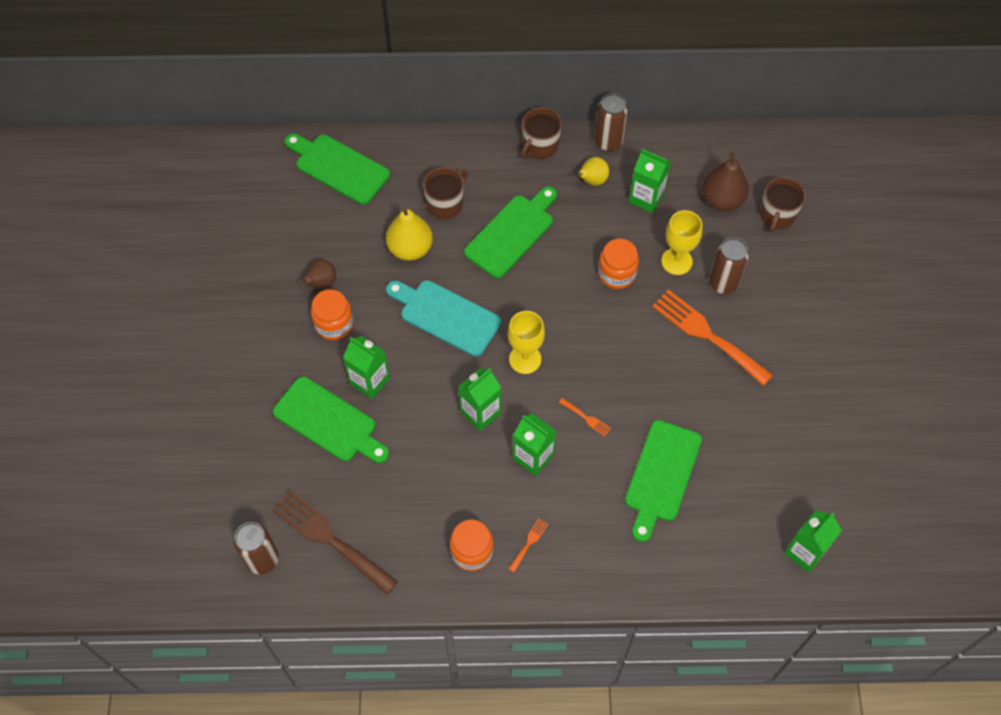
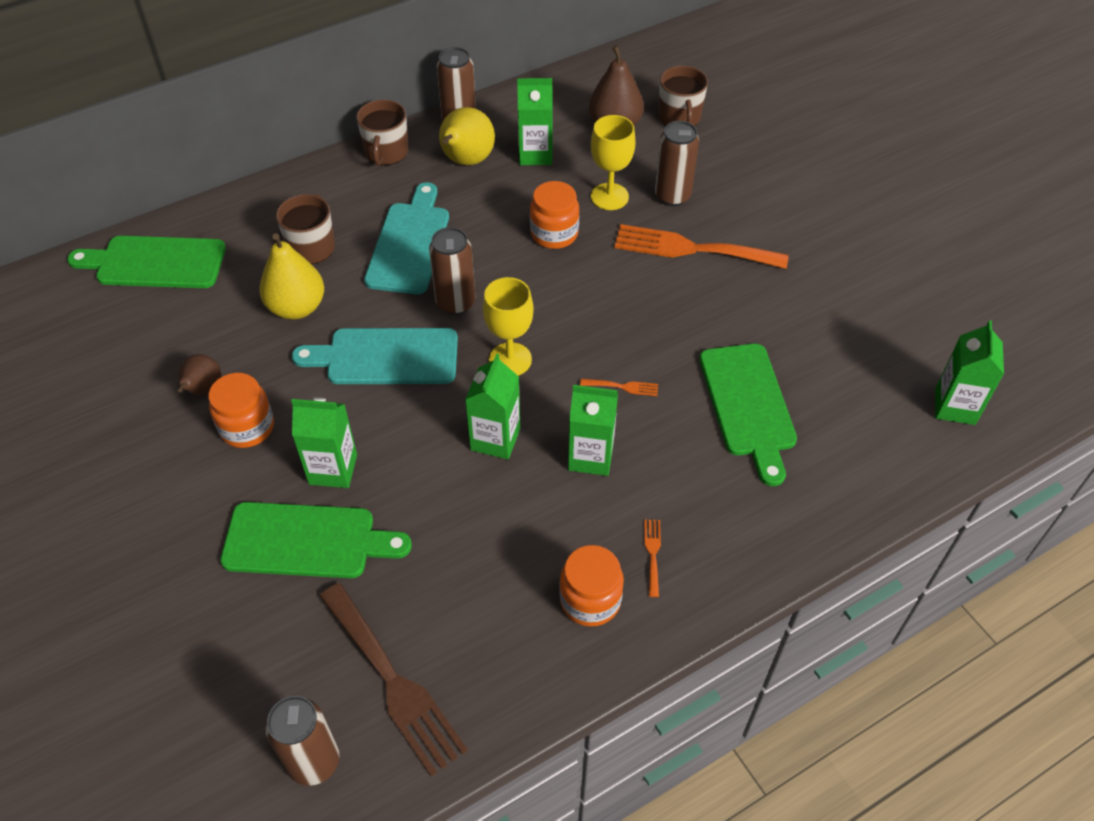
camera: 30 degrees left, 10 degrees down
brown fork [272,490,398,594] -> brown fork turned 135 degrees counterclockwise [319,583,468,777]
green cutting board [464,186,557,278] -> turquoise cutting board [364,182,449,294]
yellow pear [576,157,609,186] -> yellow pear [439,107,495,165], size x1.60
none -> brown can [429,227,475,315]

